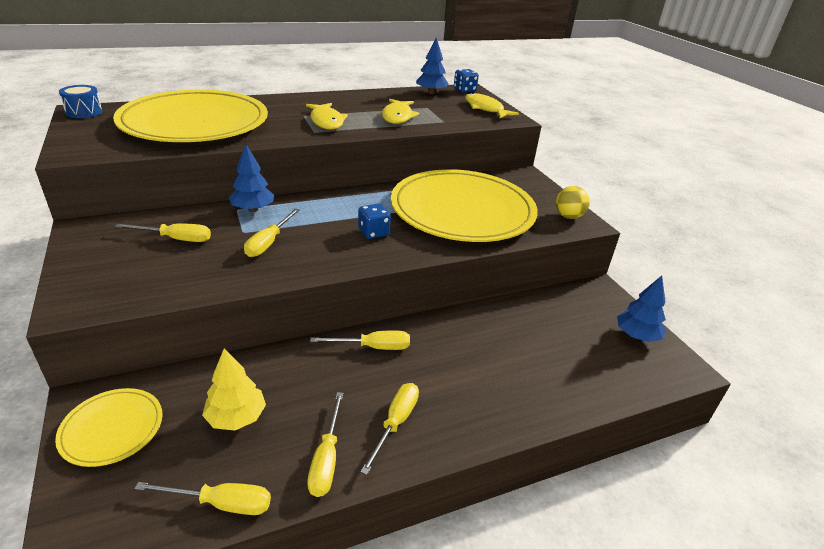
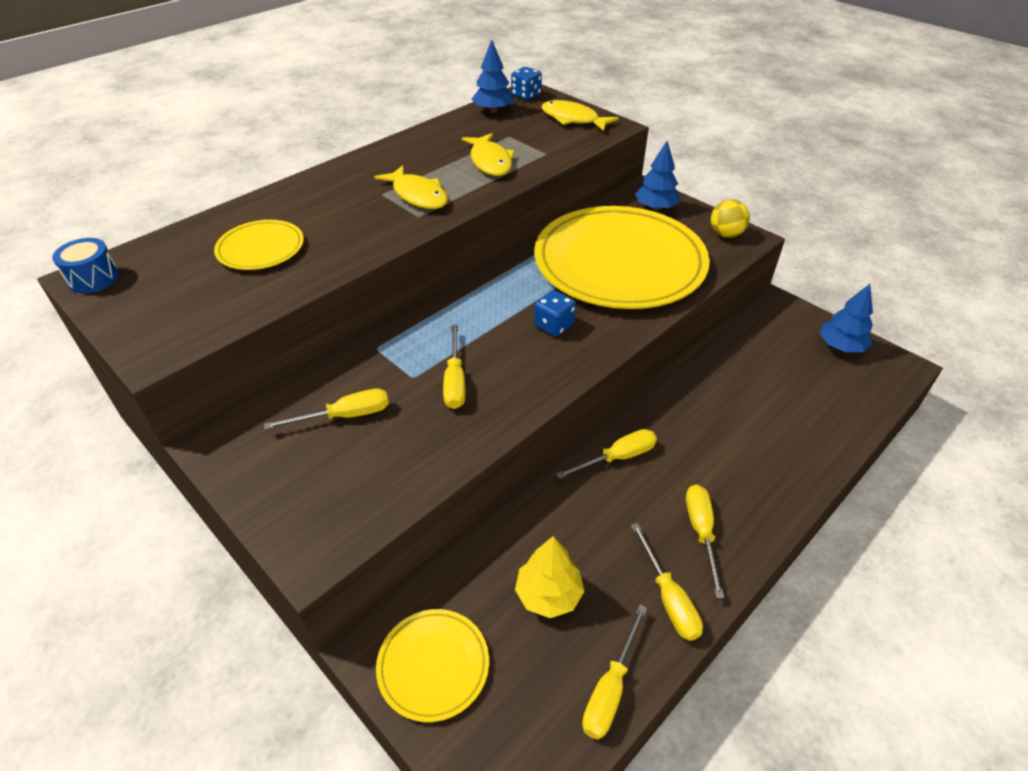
camera: 20 degrees left, 10 degrees up
yellow plate [113,90,268,142] -> yellow plate [214,220,304,270], size x0.44
yellow screwdriver [135,482,271,515] -> yellow screwdriver turned 135 degrees clockwise [582,605,647,740]
blue tree [229,144,274,212] -> blue tree moved to [635,141,680,211]

